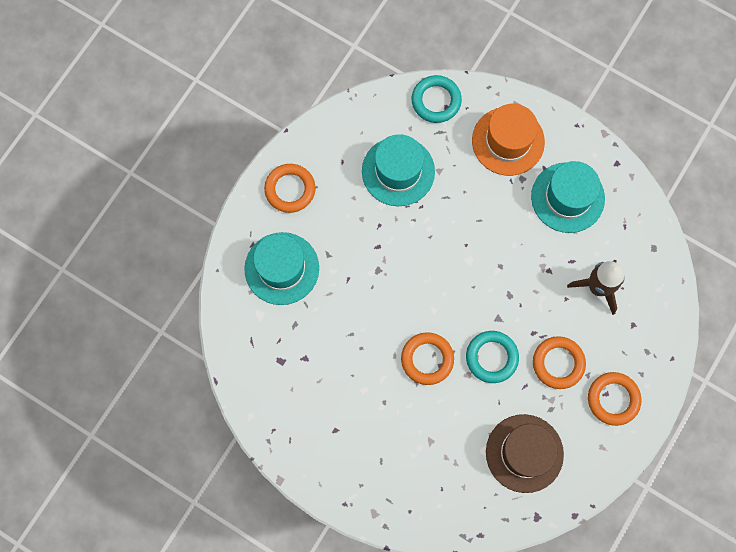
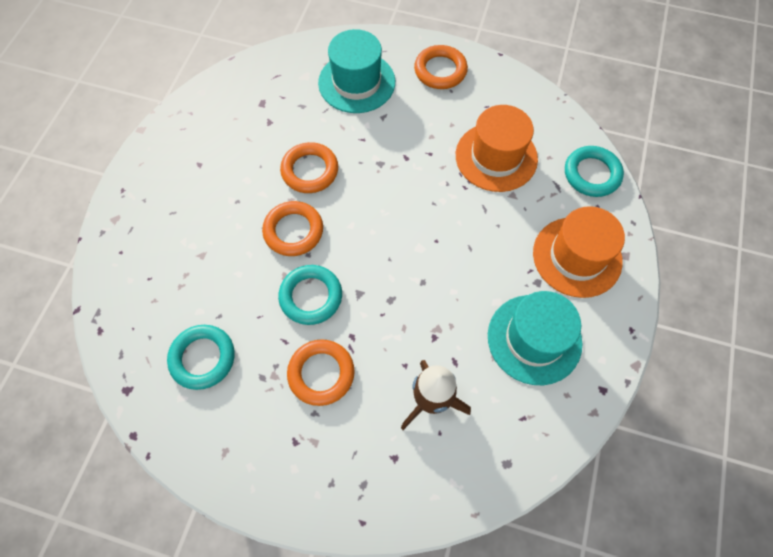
camera: 75 degrees right, 10 degrees down
turquoise hat [362,134,435,206] -> orange hat [456,105,538,192]
brown hat [486,414,564,493] -> turquoise ring [167,325,235,390]
orange ring [588,372,641,426] -> orange ring moved to [280,142,338,193]

